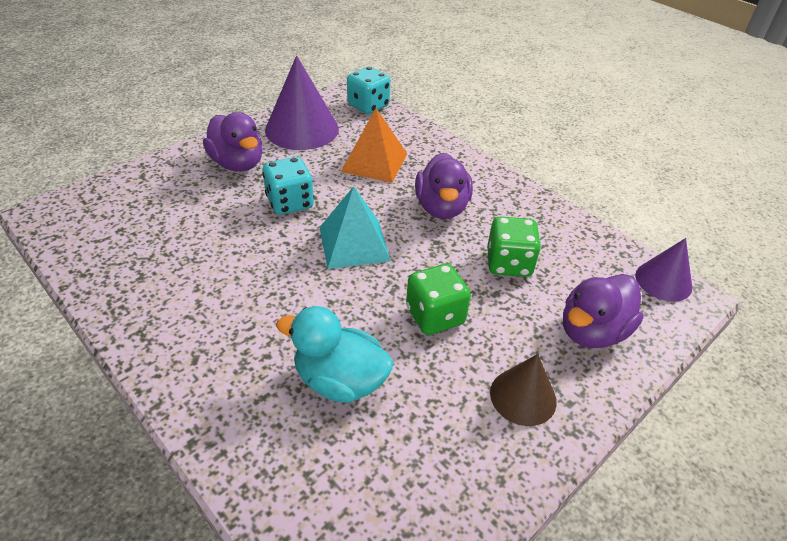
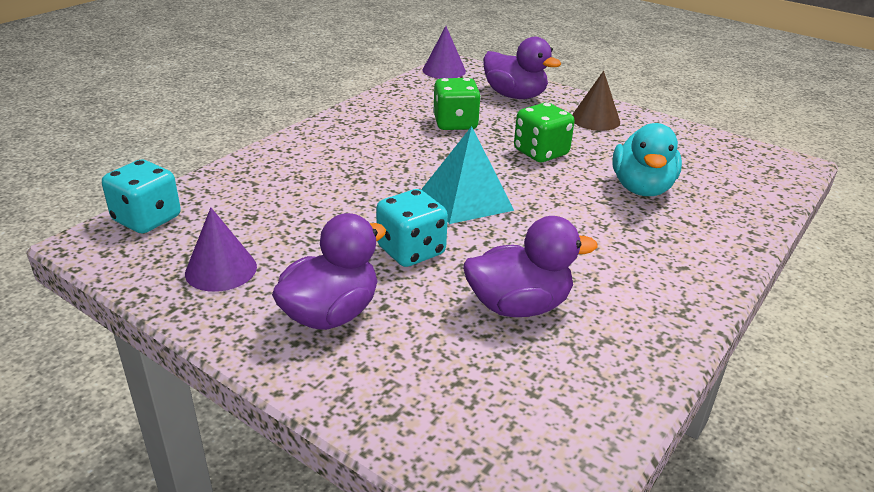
camera: 100 degrees left, 10 degrees down
purple cone [265,56,339,150] -> purple cone [185,207,257,292], size x0.58
orange pyramid [341,108,407,183] -> none
purple duck [415,153,473,219] -> purple duck moved to [463,216,598,317]

